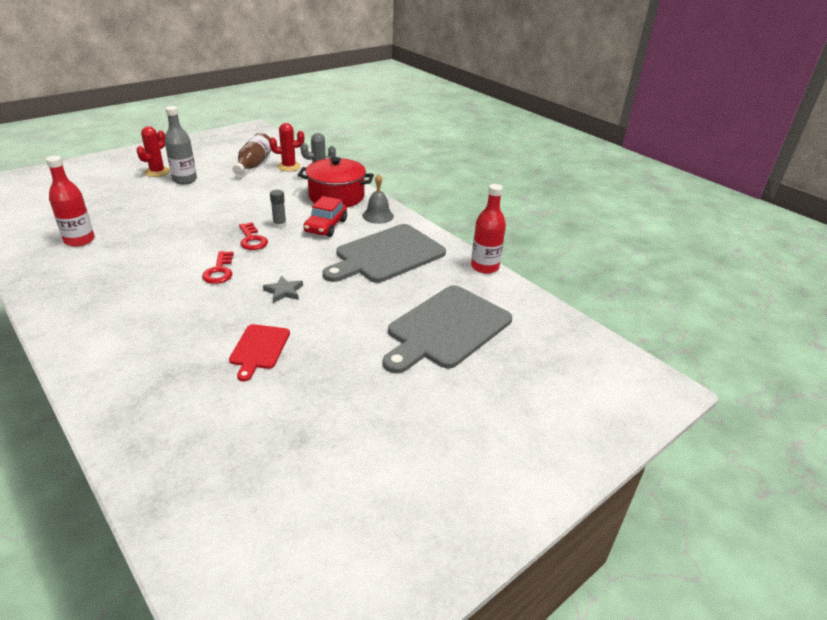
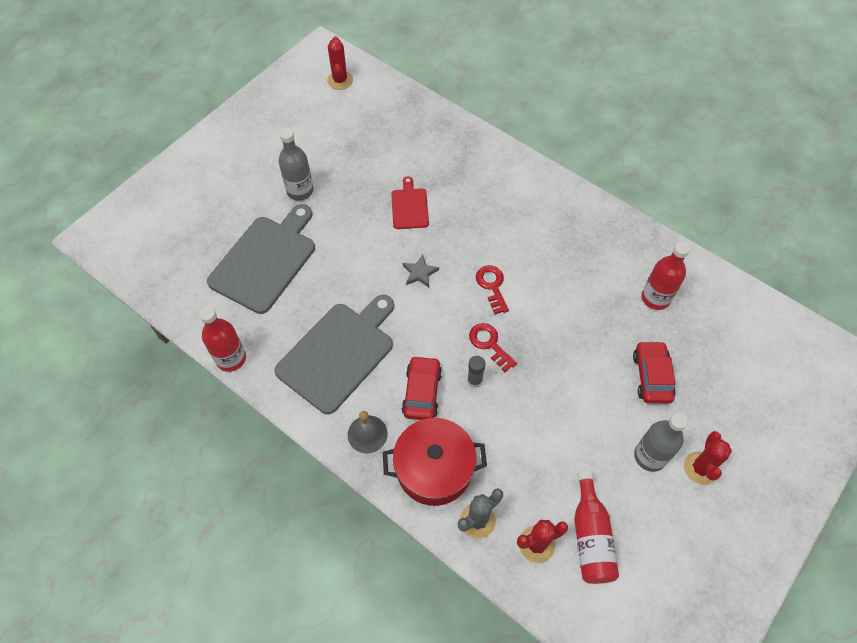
camera: 170 degrees right, 25 degrees up
brown bottle [232,133,272,175] -> red bottle [574,470,619,584]
none -> grey bottle [279,128,314,200]
none -> red cactus [327,36,353,90]
none -> red car [633,341,676,403]

